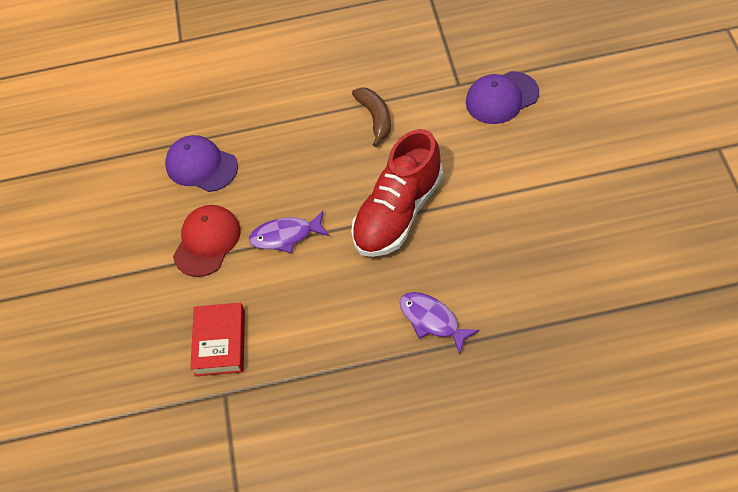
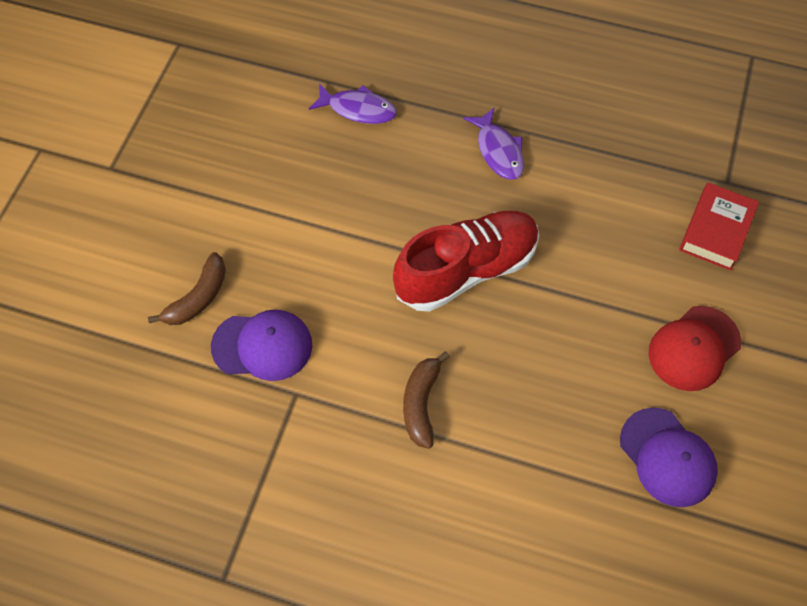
camera: 160 degrees left, 5 degrees up
purple fish [249,211,329,253] -> purple fish moved to [309,84,396,124]
none -> brown banana [148,252,226,325]

